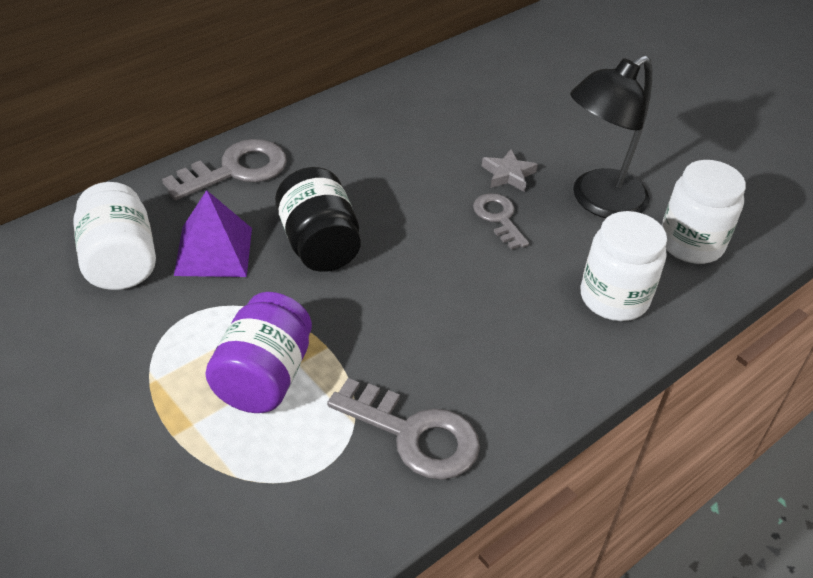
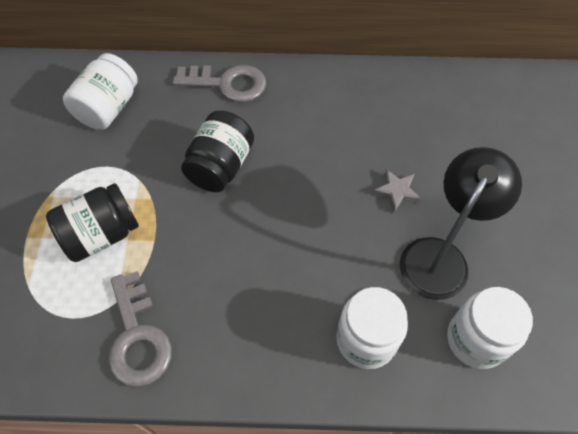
camera: 45 degrees right, 15 degrees up
purple pyramid [174,190,252,277] -> none
purple jar [205,292,312,413] -> black jar [46,183,139,262]
grey key [473,193,529,250] -> none
black lamp [570,55,652,218] -> black lamp turned 120 degrees clockwise [400,147,522,300]

